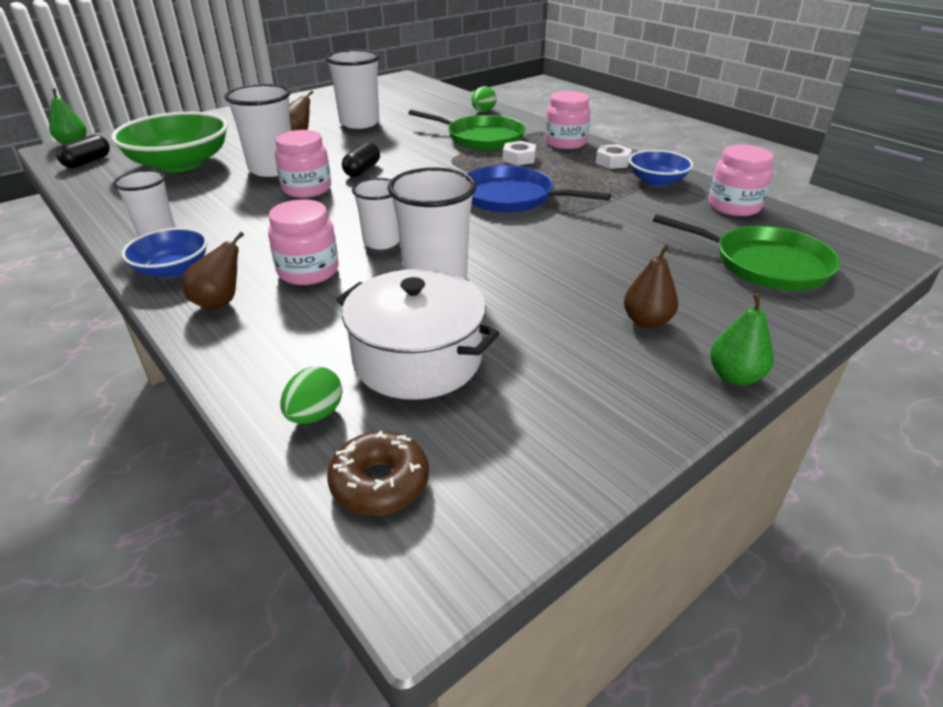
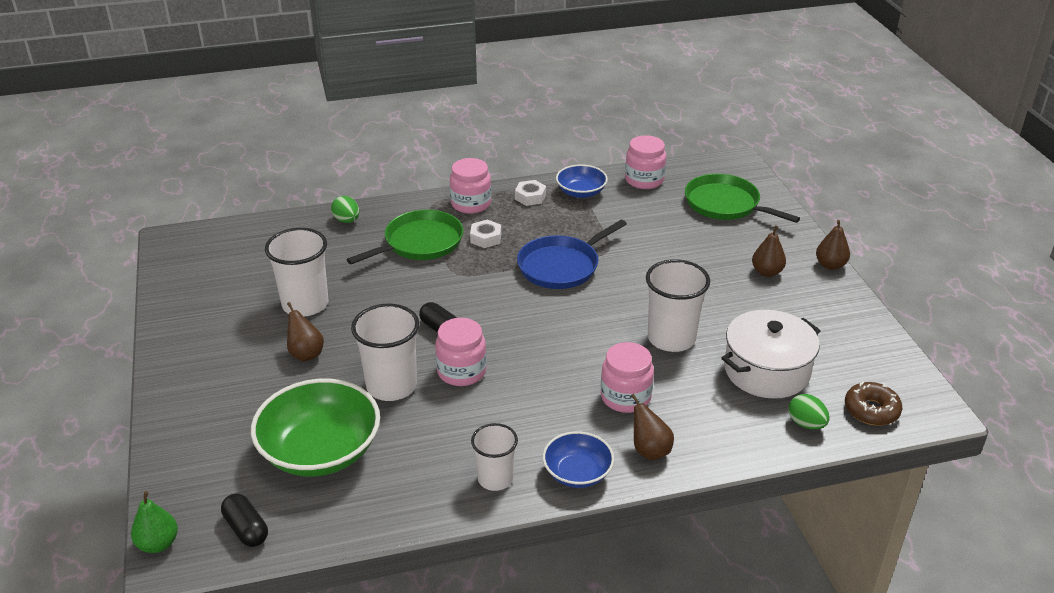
camera: 65 degrees left, 0 degrees up
white cup [352,178,400,250] -> none
green pan [653,214,840,291] -> green pan turned 105 degrees counterclockwise [685,174,800,223]
green pear [710,293,774,385] -> brown pear [816,220,850,270]

